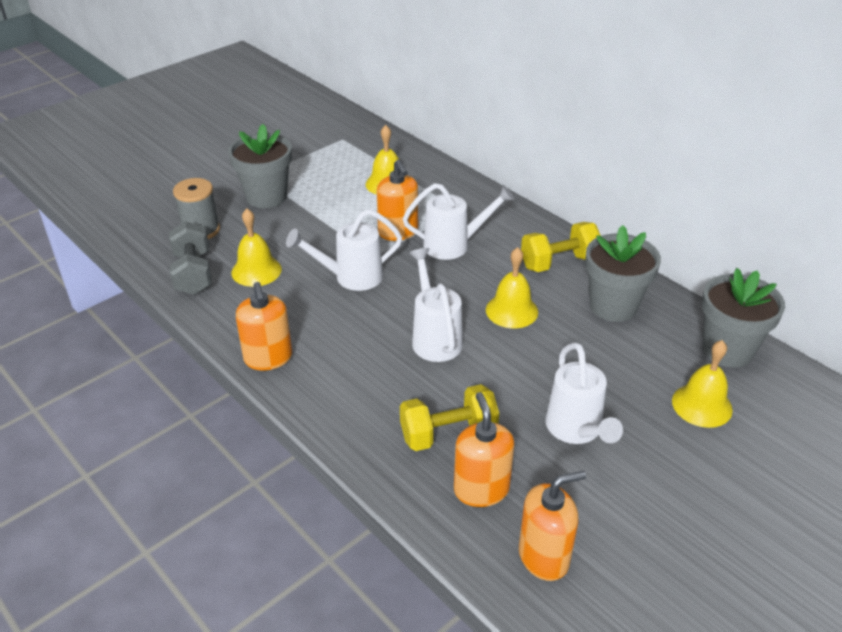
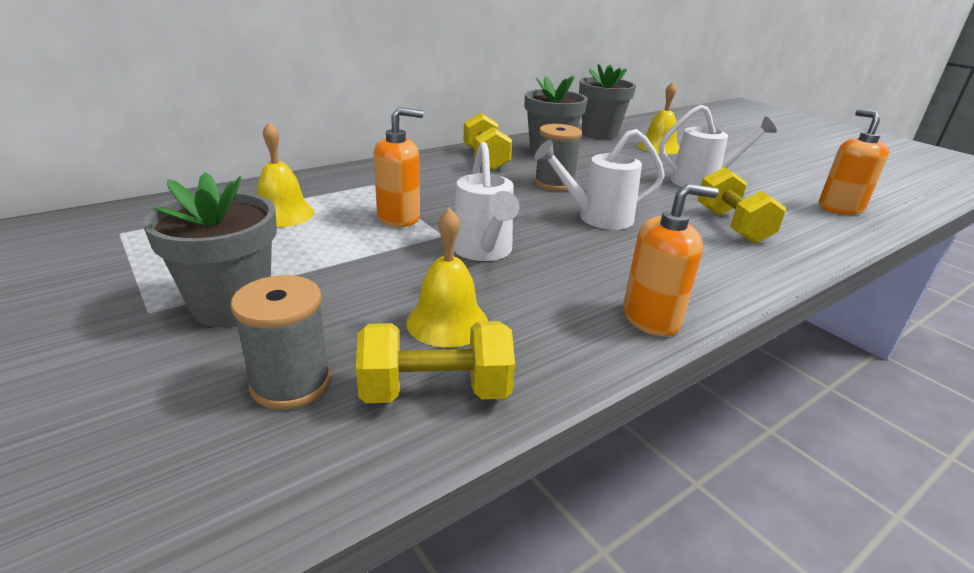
camera: 85 degrees left, 10 degrees down
grey dumbbell [169,221,212,295] -> yellow dumbbell [356,321,515,403]
white watering can [403,183,515,260] -> none
orange soap dispenser [454,392,514,507] -> none
yellow bell [486,247,538,328] -> grey spool [534,124,582,191]

